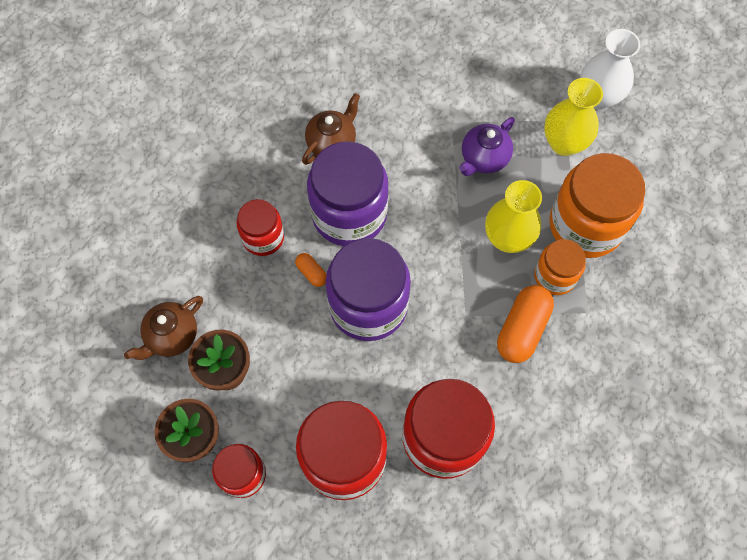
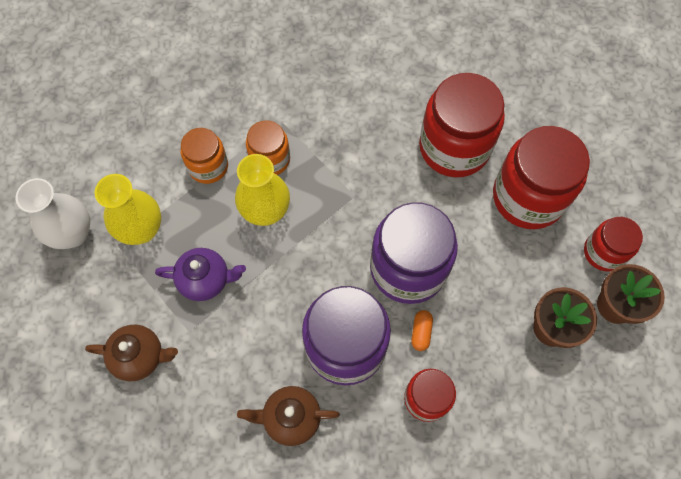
camera: 130 degrees left, 0 degrees up
brown teapot [124,296,203,360] -> brown teapot moved to [85,325,178,381]
orange capsule [497,285,554,363] -> none
orange jar [549,153,645,258] -> orange jar [181,128,228,184], size x0.56

